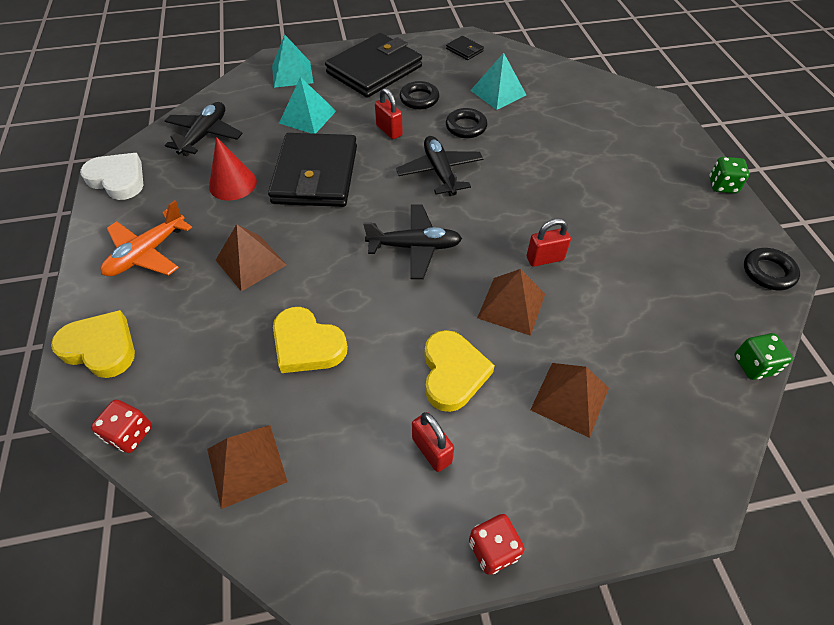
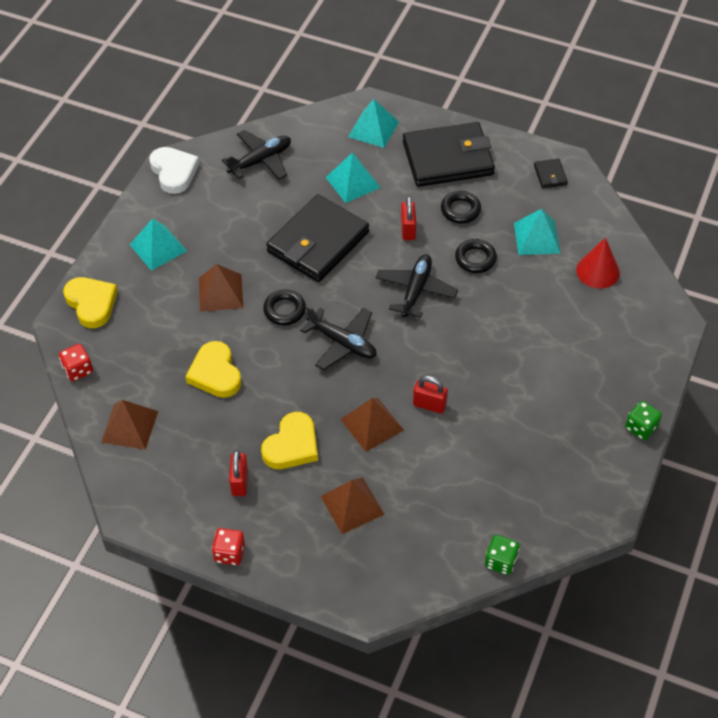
camera: 35 degrees right, 0 degrees up
orange plane [101,200,192,276] -> turquoise pyramid [130,218,187,271]
red cone [209,137,257,201] -> red cone moved to [576,238,620,289]
black ring [744,248,800,290] -> black ring moved to [263,289,306,326]

